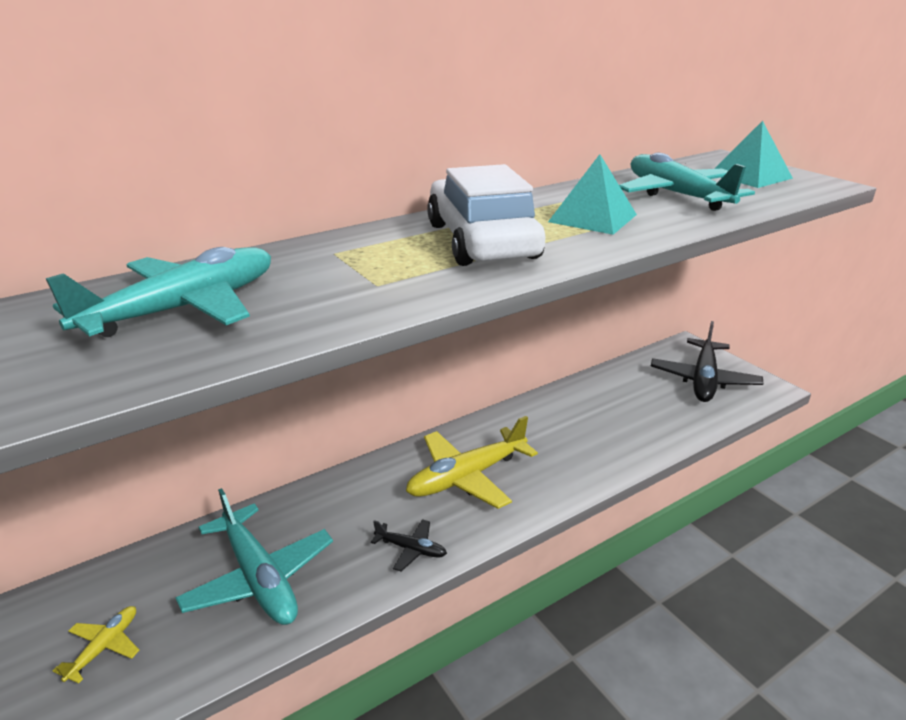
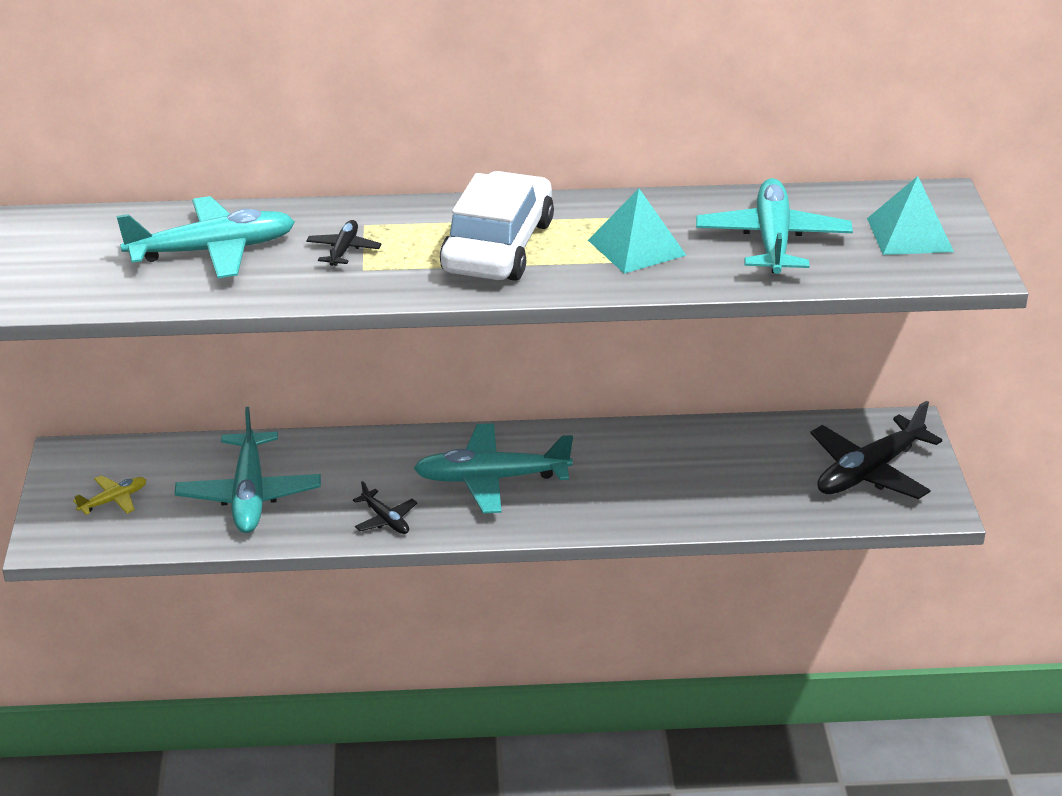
camera: 30 degrees right, 5 degrees up
yellow plane [406,416,538,509] -> turquoise plane [414,424,573,513]
none -> black plane [306,220,381,266]

